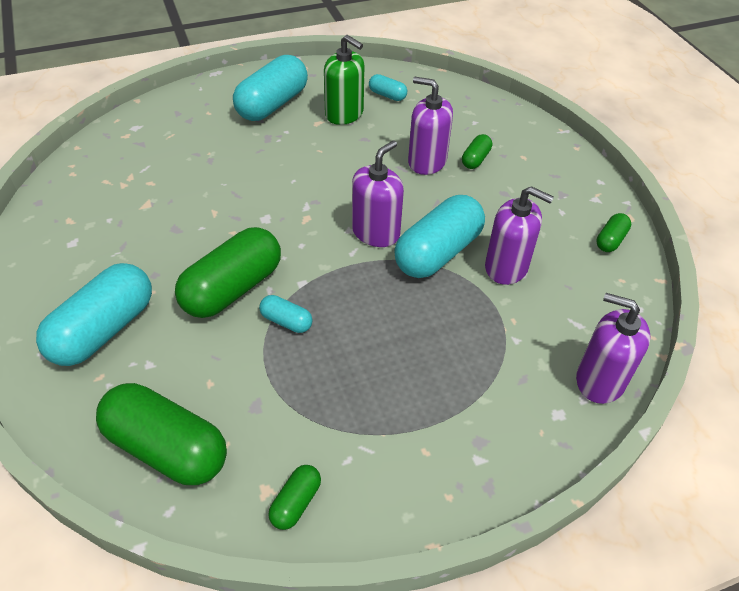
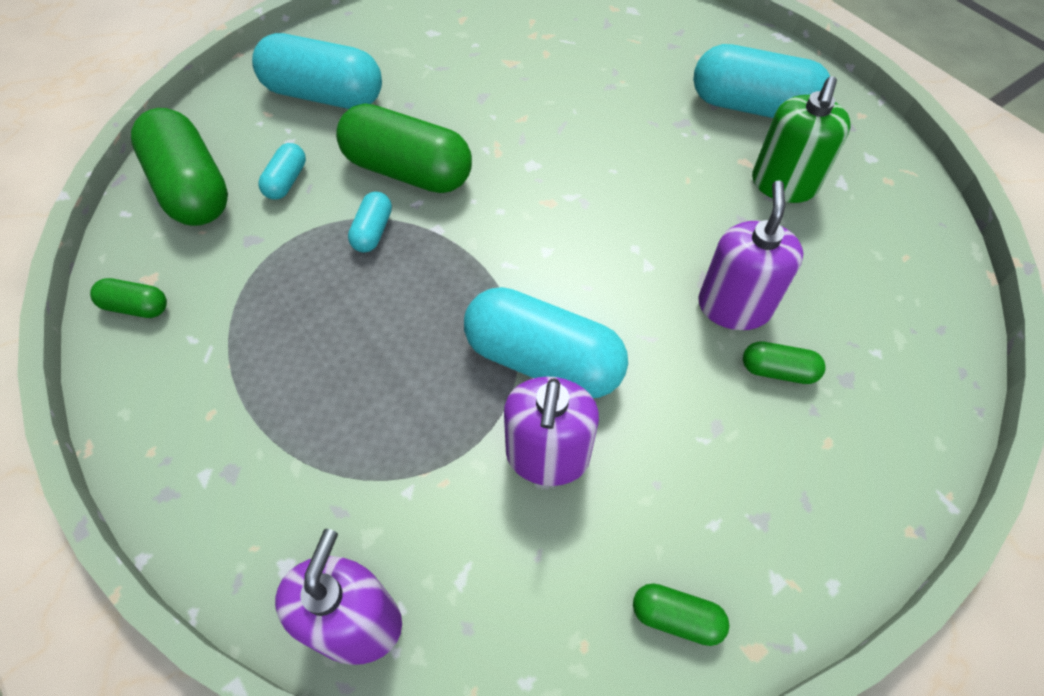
camera: 75 degrees right, 10 degrees up
green capsule [96,383,227,485] -> green capsule turned 45 degrees counterclockwise [131,108,228,226]
purple soap dispenser [352,140,404,247] -> none
turquoise capsule [369,74,407,101] -> turquoise capsule moved to [258,143,306,200]

